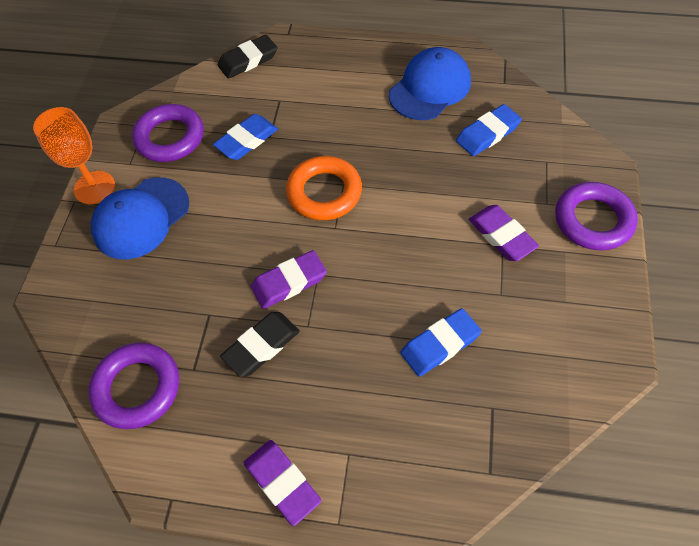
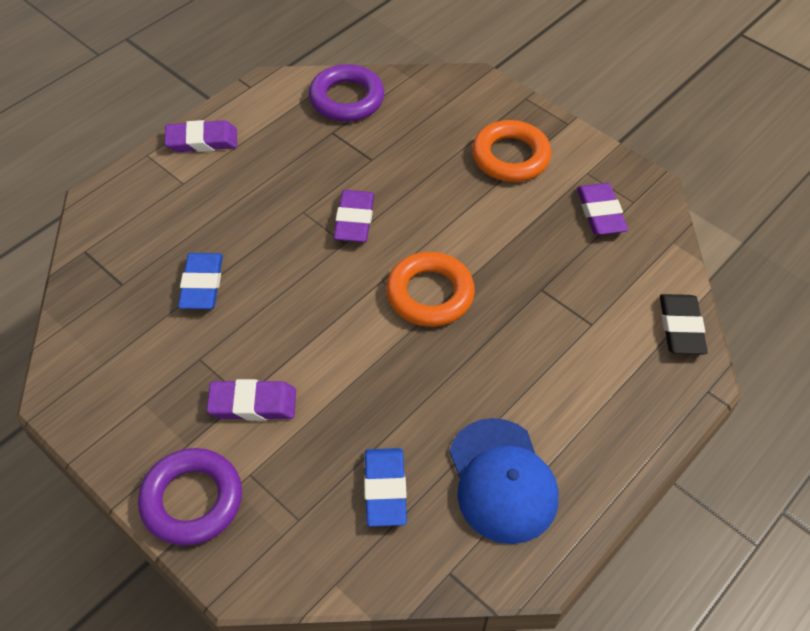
camera: 120 degrees right, 5 degrees down
orange goblet [33,107,115,204] -> none
blue cap [91,177,189,259] -> orange ring [472,120,551,182]
purple ring [132,104,204,162] -> purple eraser [577,183,628,235]
blue eraser [213,114,278,160] -> none
black eraser [220,312,300,377] -> none

